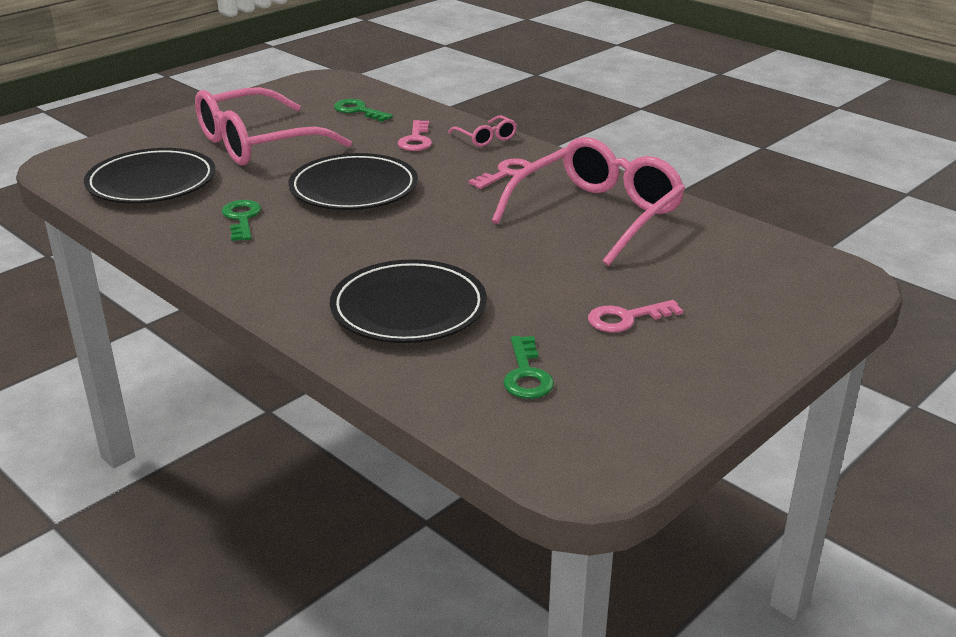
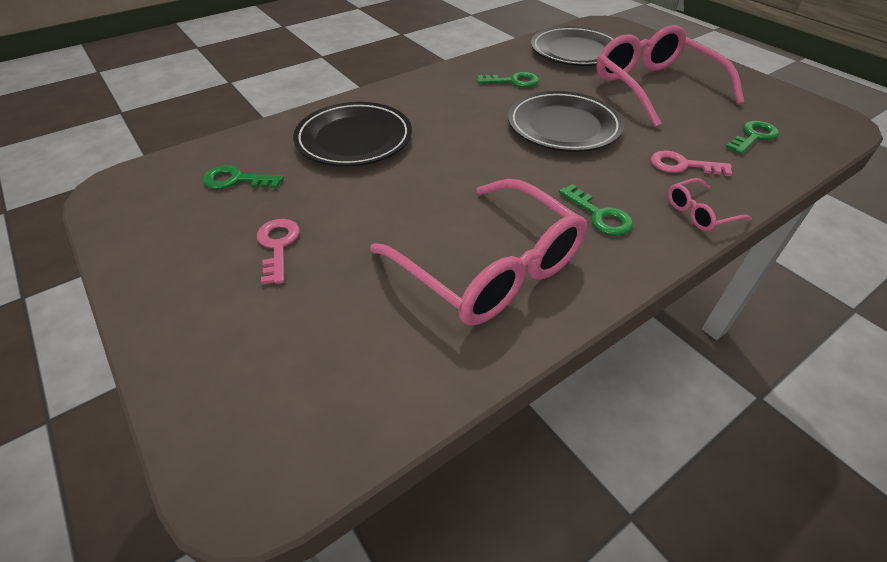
camera: 100 degrees right, 15 degrees up
pink key [468,158,531,189] -> green key [559,184,633,236]

